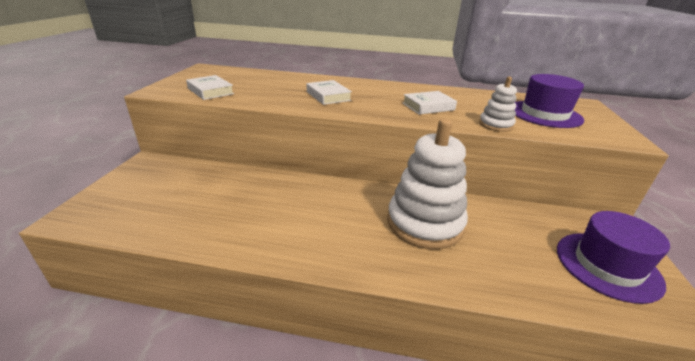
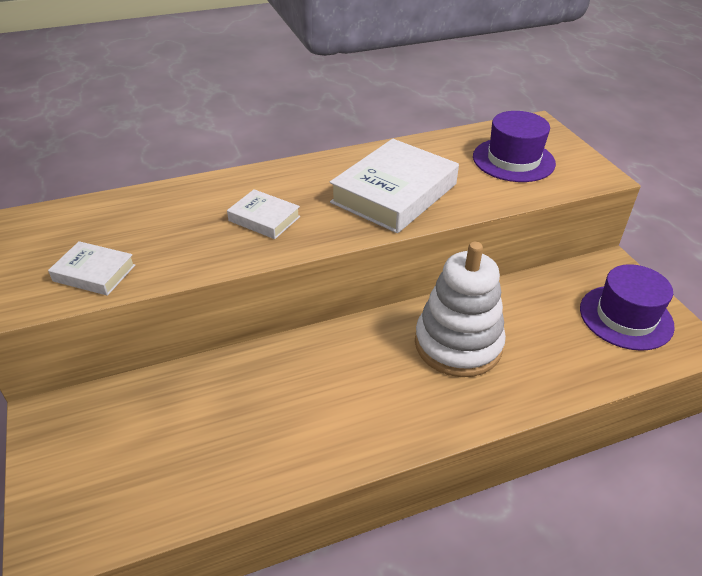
camera: 30 degrees left, 10 degrees up
white book [403,91,457,115] -> white book [330,139,459,233], size x1.96
white stacking toy [479,77,517,132] -> none

